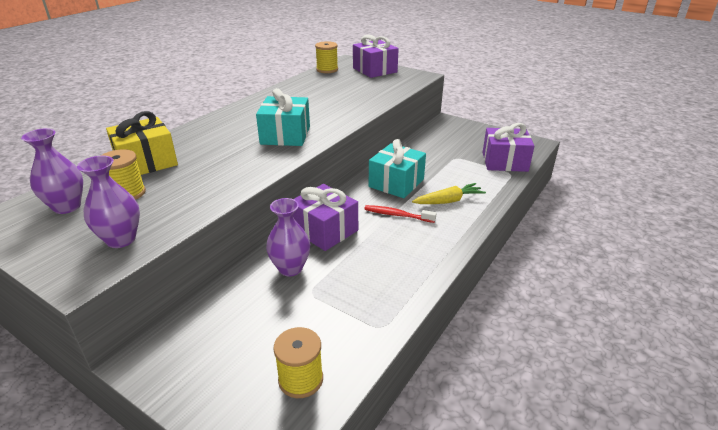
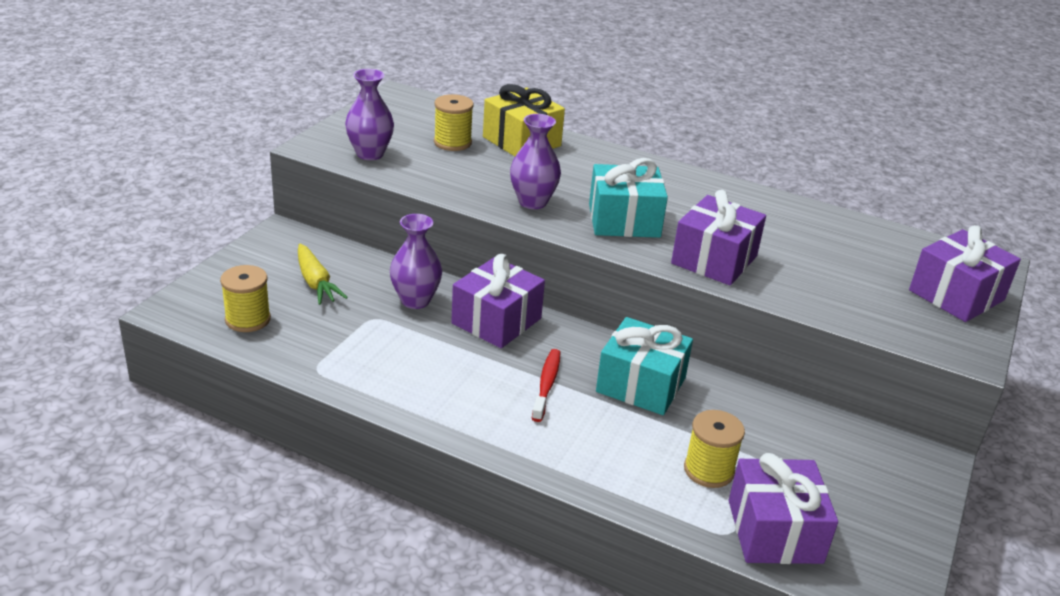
camera: 80 degrees right, 0 degrees up
purple vase [21,128,83,214] -> purple vase moved to [510,114,561,209]
yellow spool [315,41,338,73] -> yellow spool moved to [684,410,745,488]
yellow carrot [412,183,486,204] -> yellow carrot moved to [298,244,348,305]
none -> purple gift [671,190,766,286]

